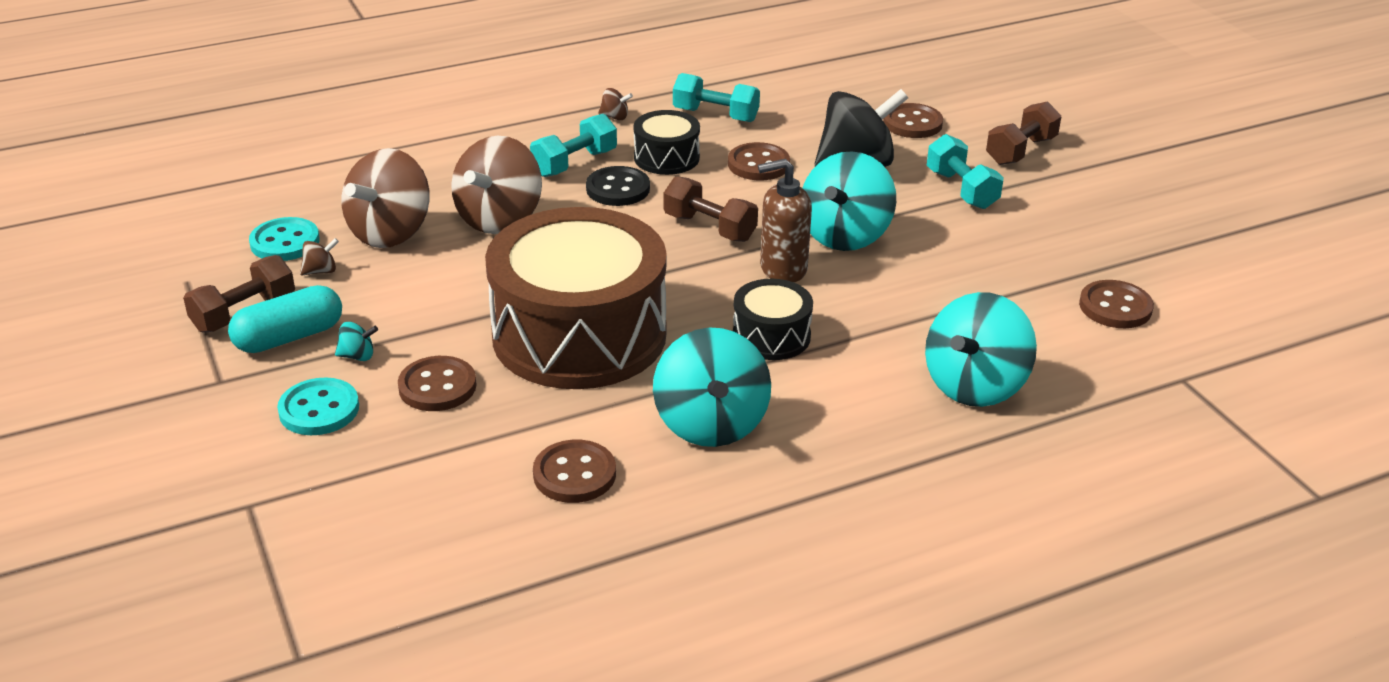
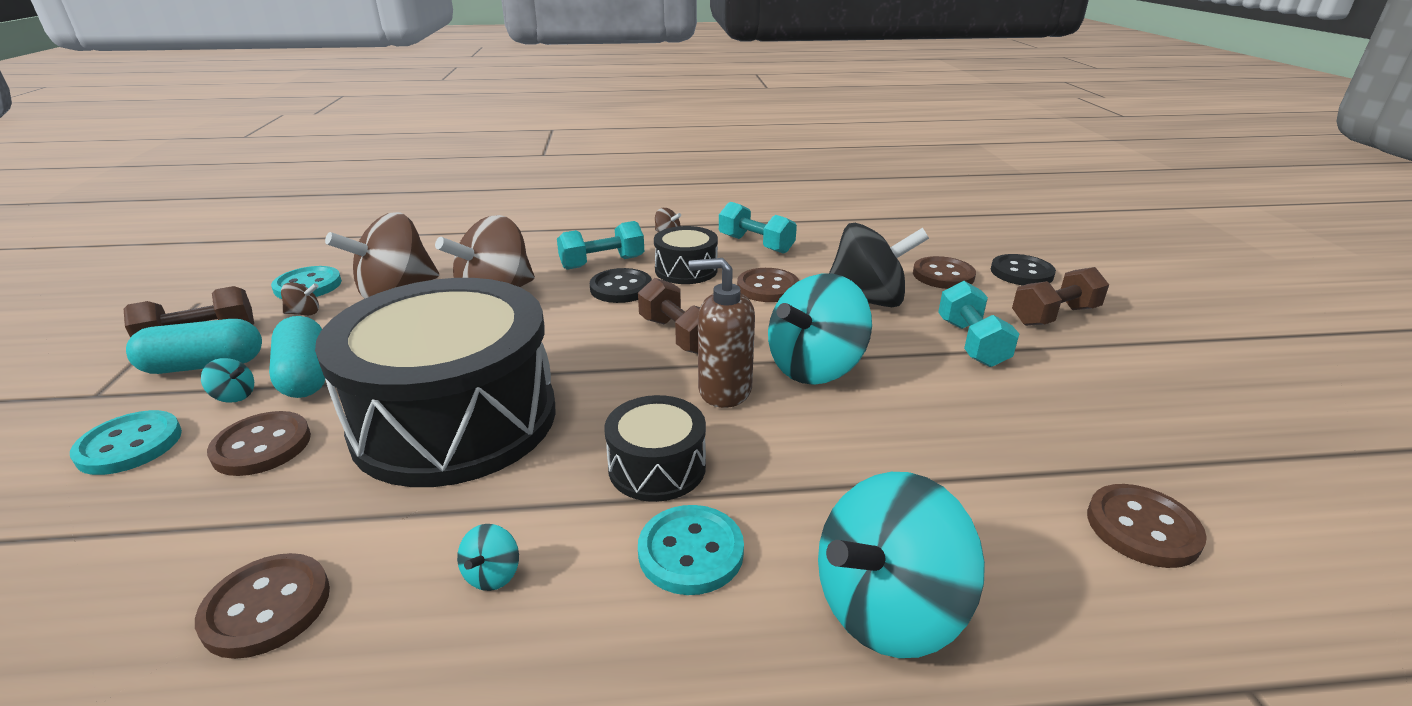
camera: 20 degrees right, 5 degrees down
brown drum [485,207,667,389] -> black drum [315,278,556,487]
turquoise spinning top [653,328,771,447] -> turquoise spinning top [457,524,519,591], size x0.40
none -> turquoise capsule [269,316,325,398]
none -> turquoise button [638,505,744,595]
none -> black button [991,254,1056,285]

